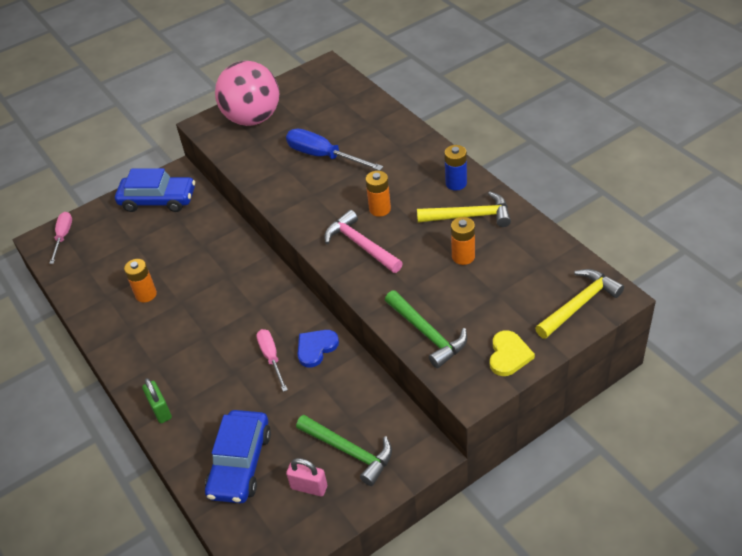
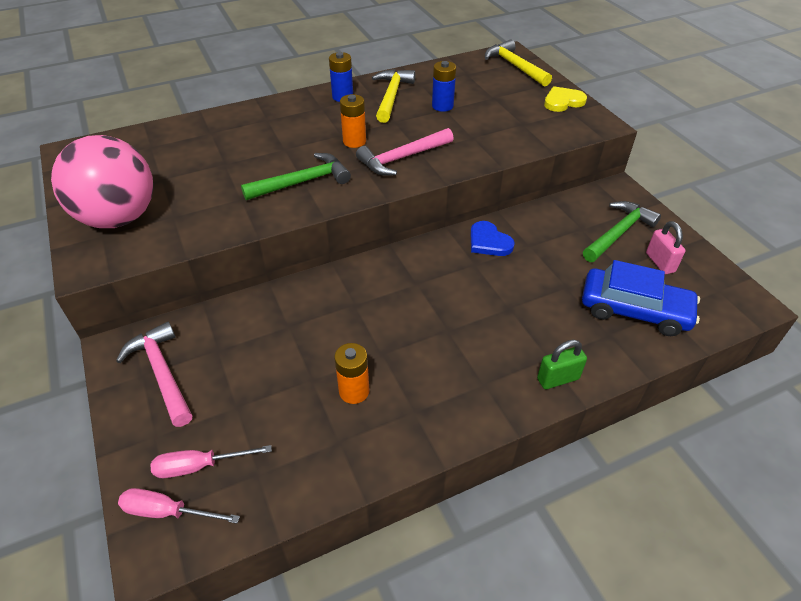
camera: 85 degrees left, 0 degrees up
blue car [115,168,195,212] -> pink hammer [116,322,192,427]
pink screwdriver [256,329,288,392] -> pink screwdriver moved to [150,445,272,478]
blue screwdriver [286,129,383,171] -> none
pink padlock [286,458,327,497] -> pink padlock turned 45 degrees counterclockwise [646,221,686,274]
green hammer [385,290,467,368] -> green hammer moved to [241,153,351,200]
orange battery [451,217,475,265] -> blue battery [432,61,456,112]
yellow heart [490,330,535,376] -> yellow heart turned 45 degrees counterclockwise [544,86,587,112]

